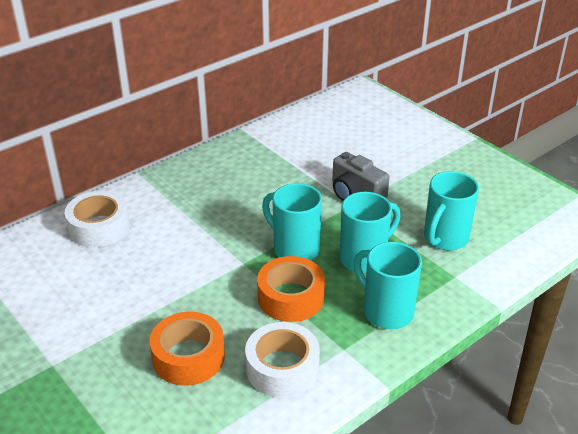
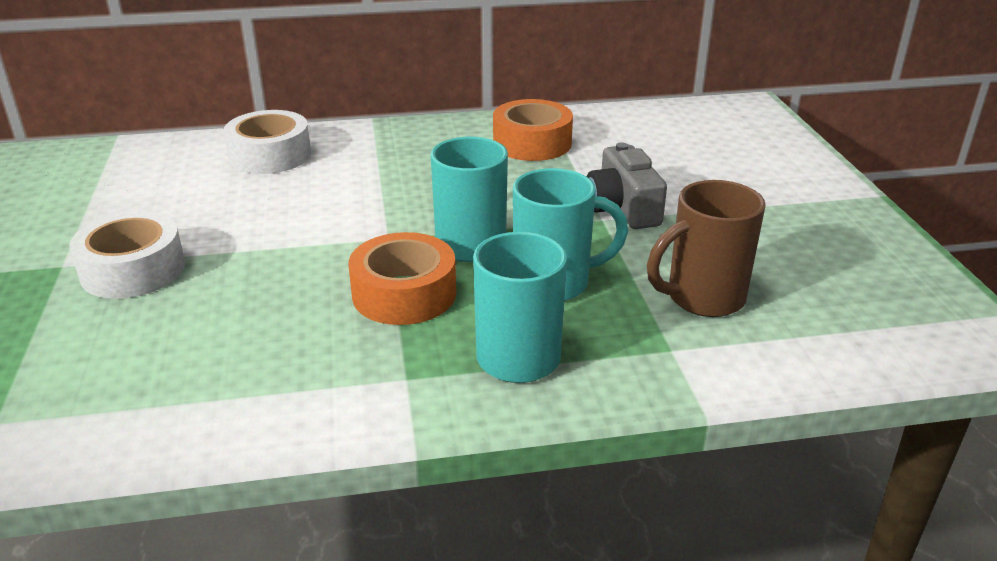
camera: 30 degrees right, 5 degrees down
orange tape [150,312,225,386] -> orange tape moved to [493,99,573,161]
white tape [245,322,320,398] -> white tape moved to [69,211,185,299]
turquoise mug [424,171,479,250] -> brown mug [647,180,766,317]

